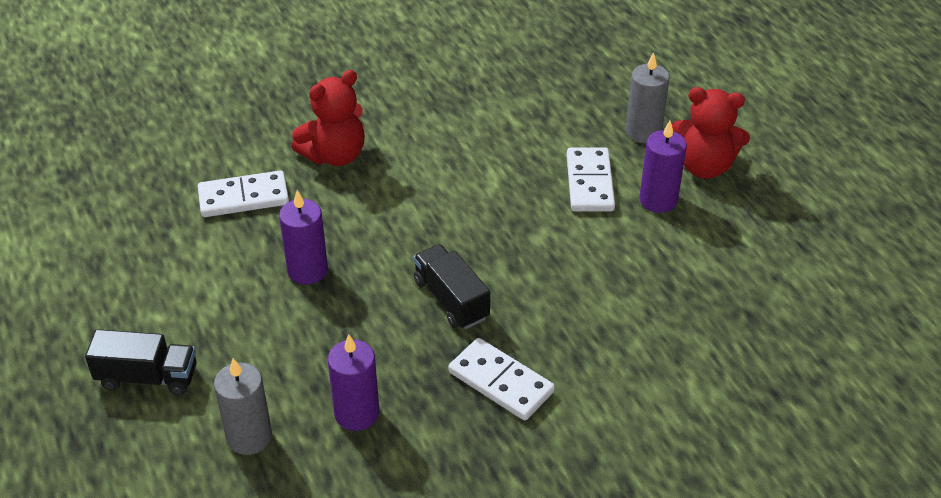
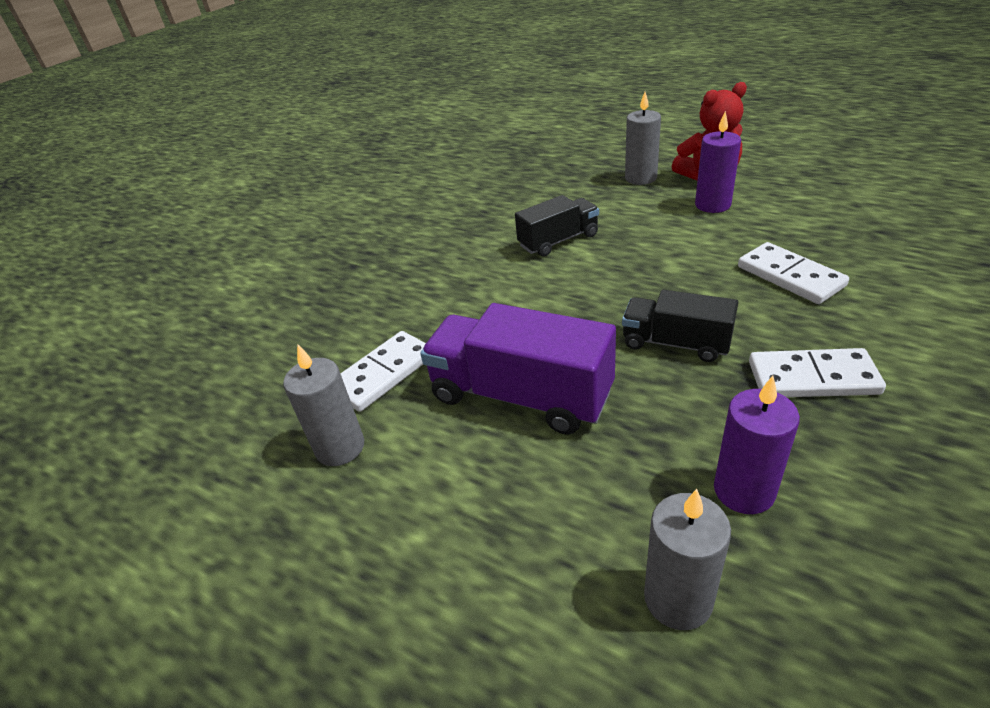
camera: 30 degrees left, 5 degrees down
black truck [85,329,197,395] -> black truck moved to [515,195,599,257]
purple candle [279,190,328,285] -> purple truck [420,303,616,435]
red teddy bear [292,70,365,166] -> none
white domino [566,148,615,212] -> white domino moved to [738,242,849,304]
none -> grey candle [283,344,364,466]

